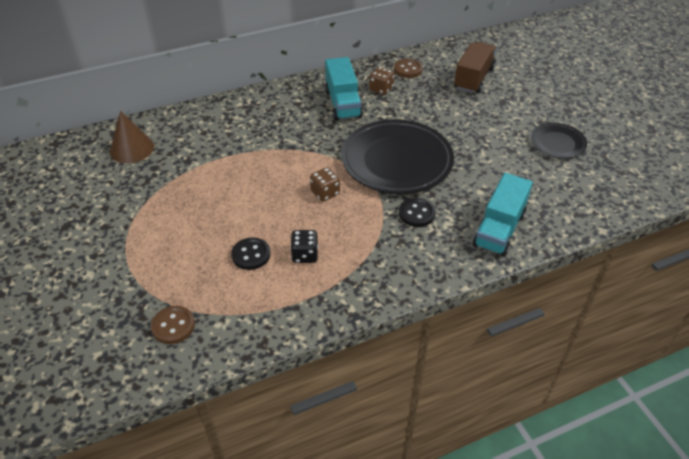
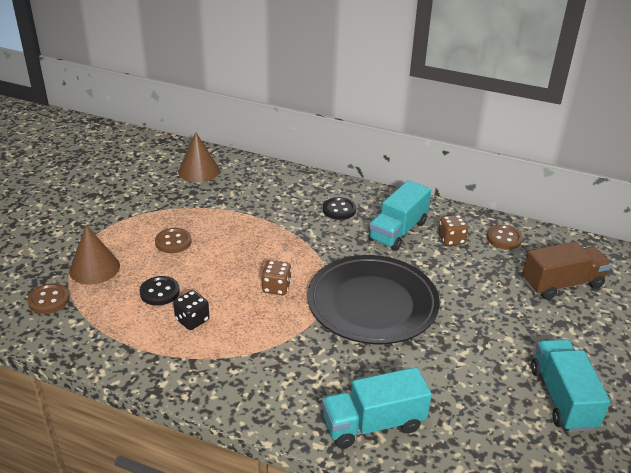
camera: 45 degrees right, 10 degrees down
black button [399,198,436,227] -> black button moved to [323,197,356,220]
black plate [531,123,587,158] -> turquoise truck [531,339,610,432]
none -> brown cone [69,225,120,285]
none -> brown button [155,228,192,253]

